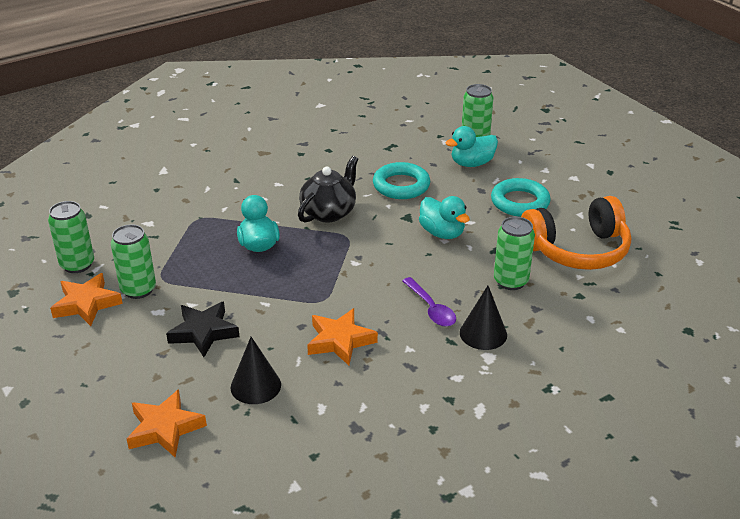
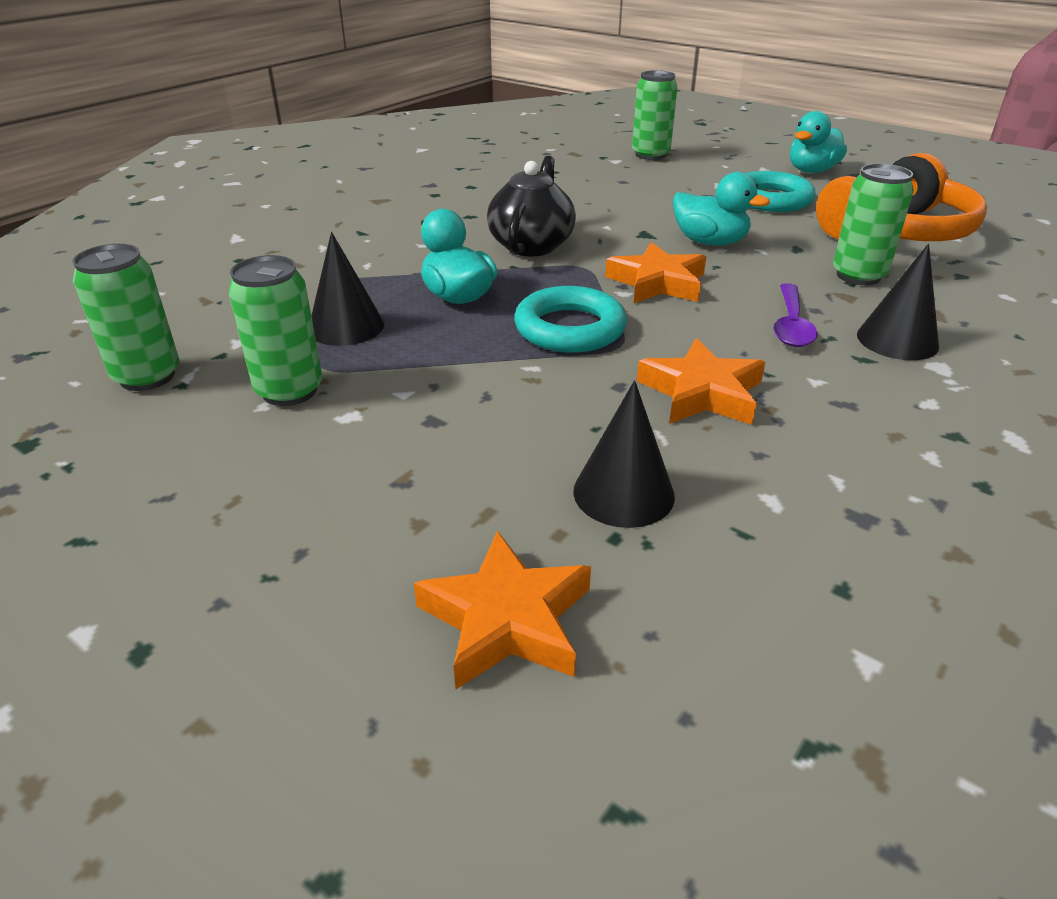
camera: 20 degrees left, 0 degrees up
orange star [50,273,123,326] -> orange star moved to [605,242,706,303]
black star [166,301,239,357] -> none
turquoise ring [373,162,430,199] -> turquoise ring moved to [514,286,627,353]
purple spoon [402,277,456,327] -> purple spoon turned 60 degrees clockwise [773,283,818,347]
turquoise duck [445,126,498,167] -> turquoise duck moved to [790,111,847,173]
none -> black cone [311,232,384,346]

